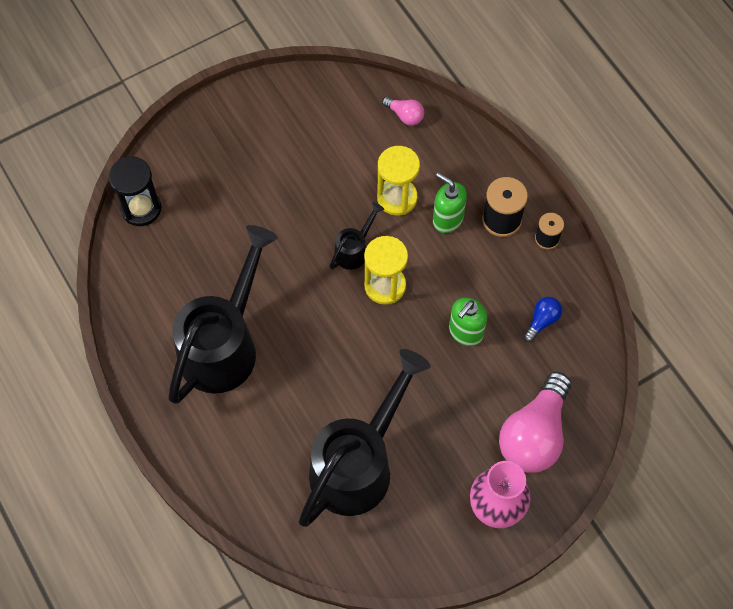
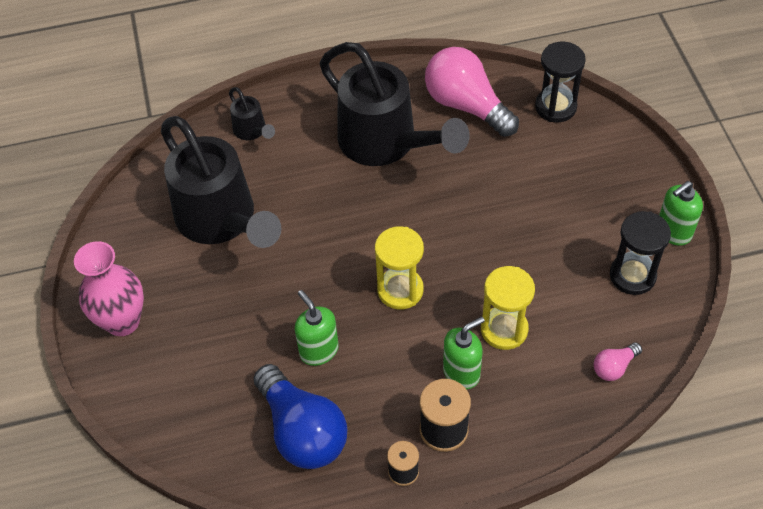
camera: 110 degrees right, 10 degrees down
black watering can [330,202,384,270] -> black watering can moved to [229,87,275,140]
pink light bulb [499,372,571,473] -> pink light bulb moved to [425,47,519,137]
blue light bulb [523,297,562,342] -> blue light bulb [254,364,347,469], size x2.19
none -> black hourglass [610,211,671,295]
none -> green soap dispenser [659,181,703,246]

